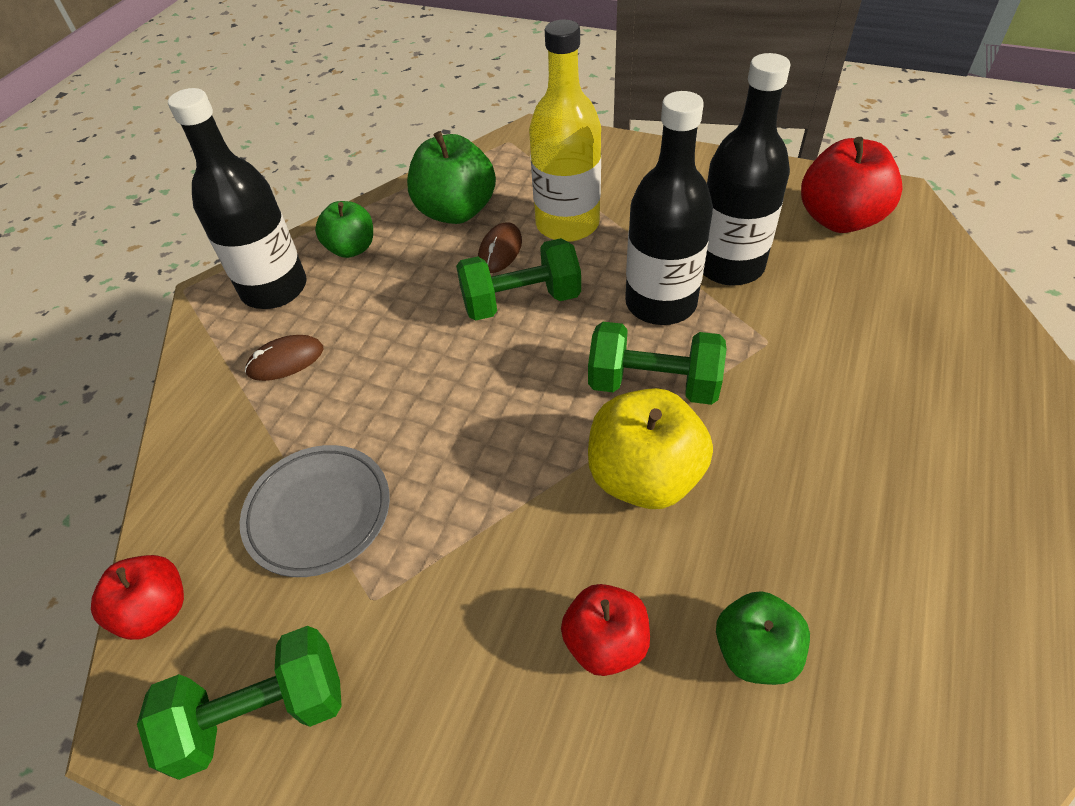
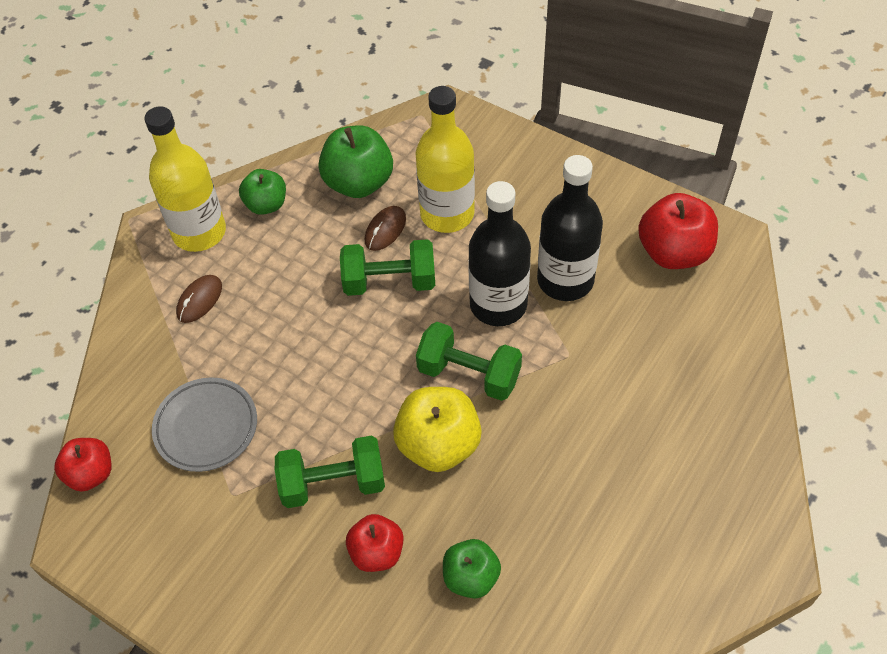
camera: 10 degrees right, 5 degrees up
green dumbbell [137,626,342,780] -> green dumbbell moved to [275,436,385,508]
black bottle [168,88,307,309] -> yellow bottle [144,106,226,252]
brown mouse [245,335,323,381] -> brown mouse turned 45 degrees counterclockwise [176,275,222,323]

